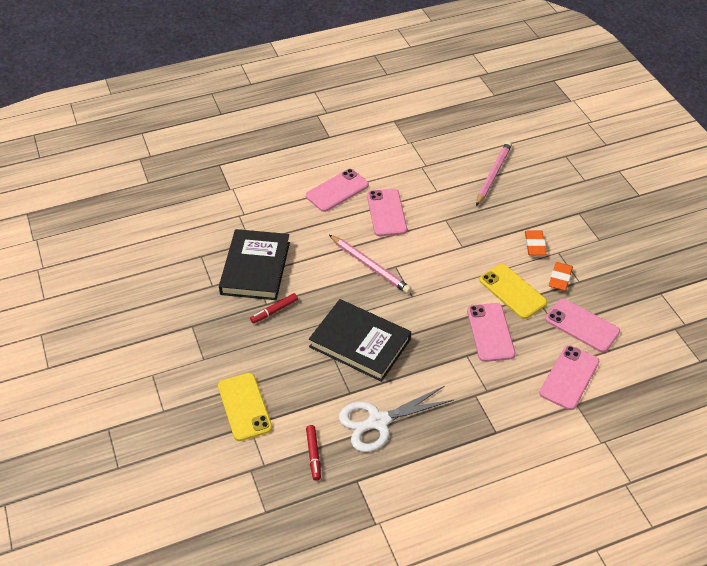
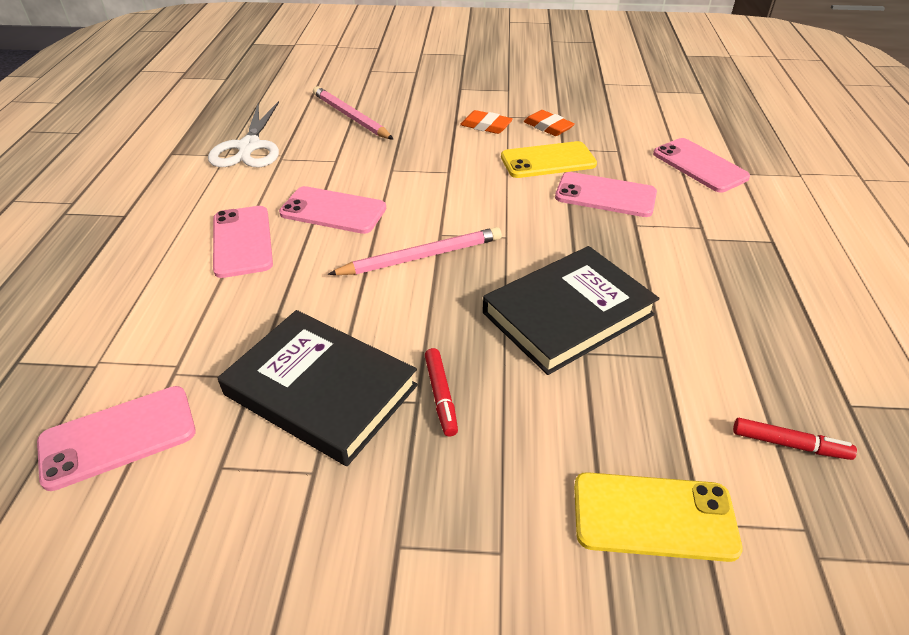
camera: 65 degrees left, 5 degrees down
white scissors [339,386,454,452] -> white scissors moved to [208,101,279,167]
pink phone [545,298,620,352] -> pink phone moved to [37,386,196,491]

